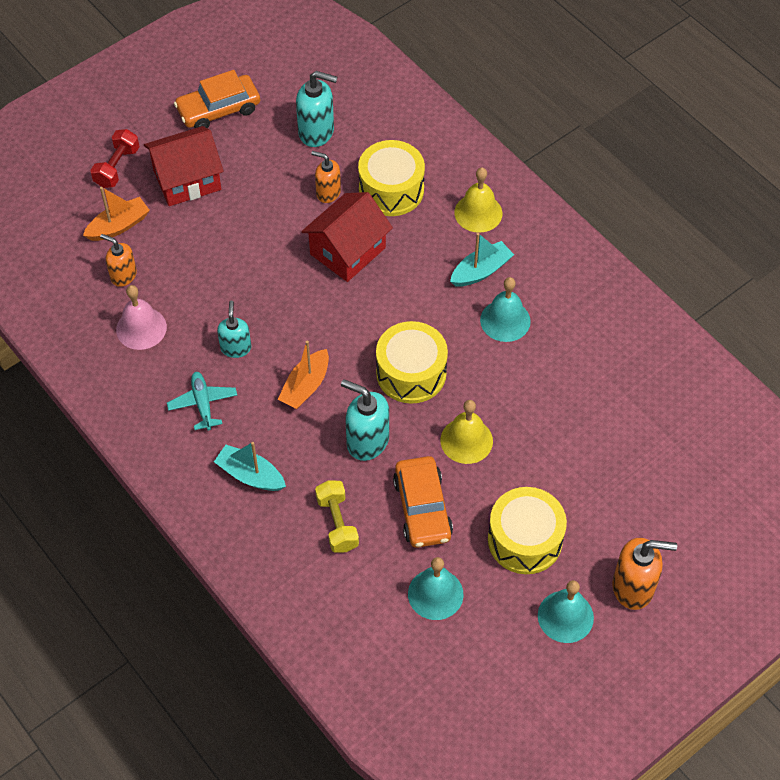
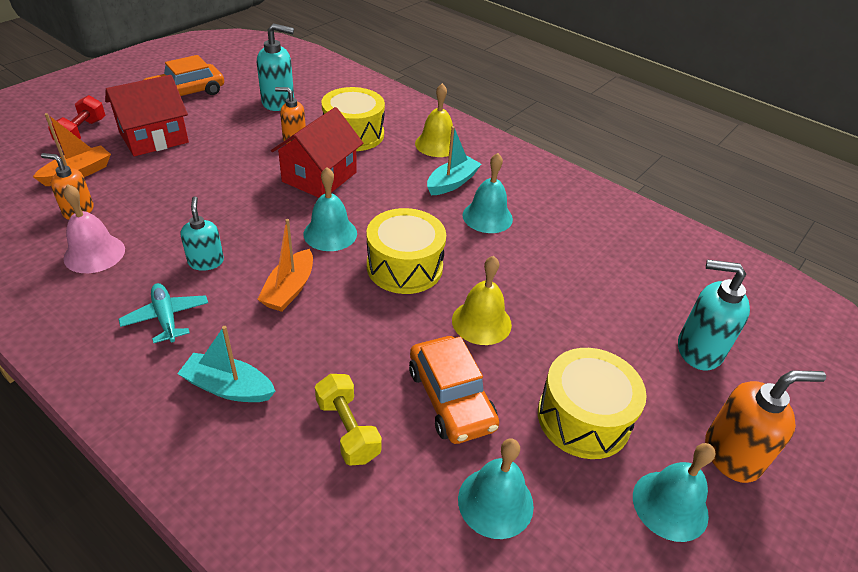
camera: 15 degrees left, 15 degrees down
turquoise soap dispenser [341,379,389,461] -> turquoise soap dispenser moved to [678,260,750,371]
none -> turquoise bell [303,167,357,251]

